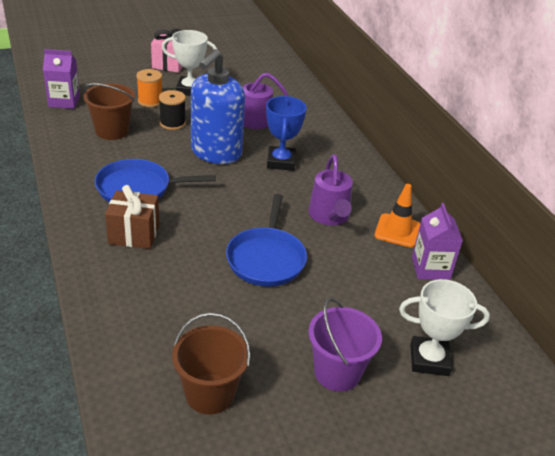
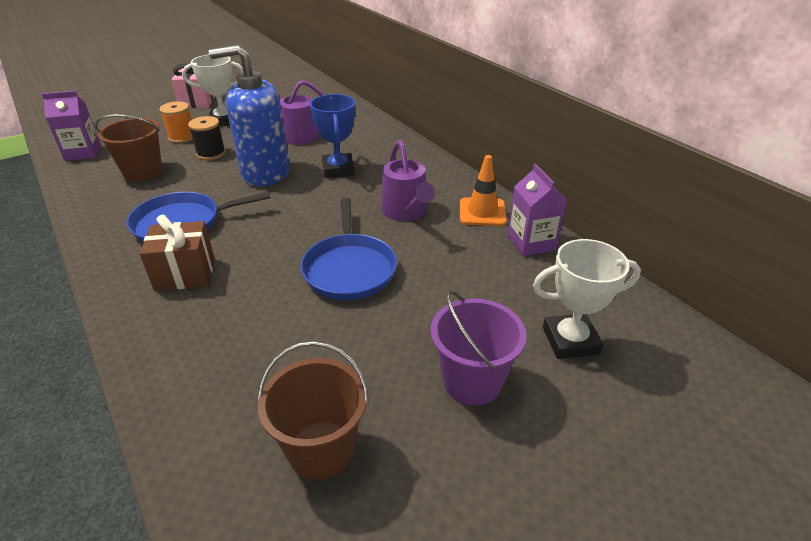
camera: 10 degrees left, 0 degrees up
blue soap dispenser [191,49,245,164] -> blue soap dispenser turned 75 degrees clockwise [209,45,290,186]

